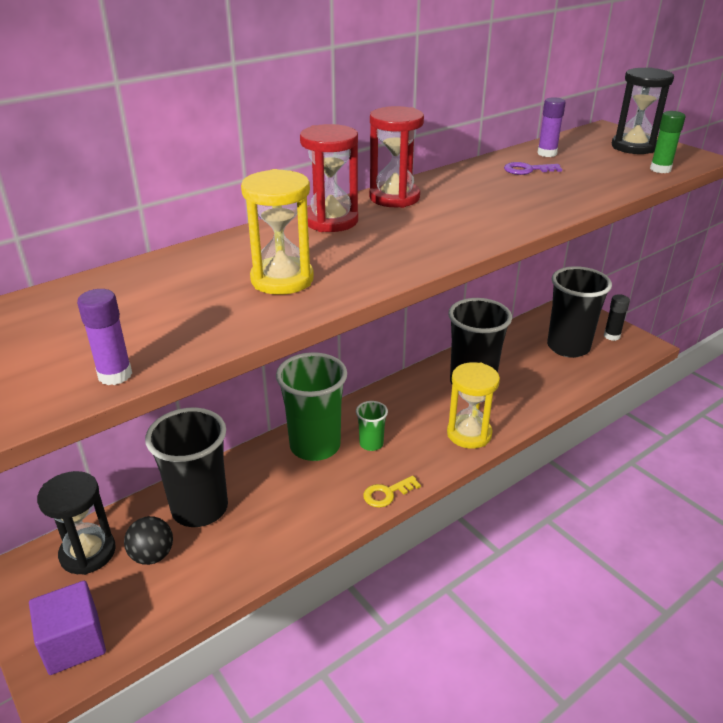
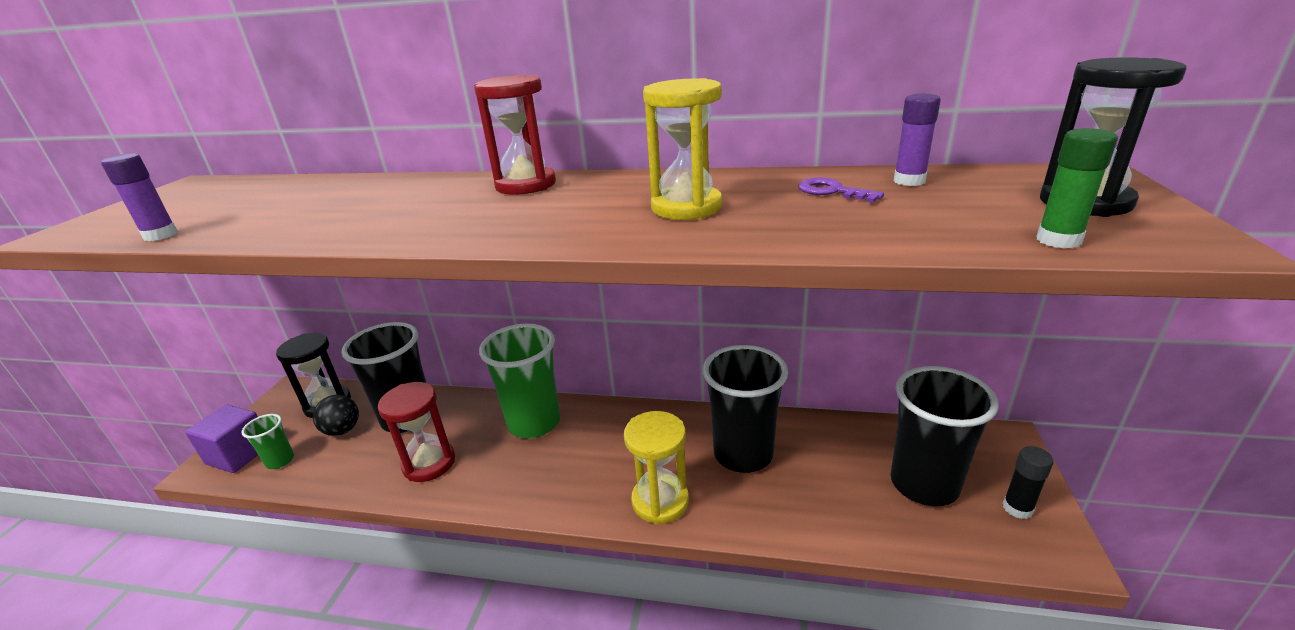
camera: 50 degrees right, 5 degrees down
yellow hourglass [241,169,314,295] -> yellow hourglass moved to [643,78,722,220]
green cup [356,401,388,451] -> green cup moved to [241,414,294,469]
yellow key [363,476,421,508] -> none
red hourglass [369,106,424,208] -> red hourglass moved to [378,382,455,482]

